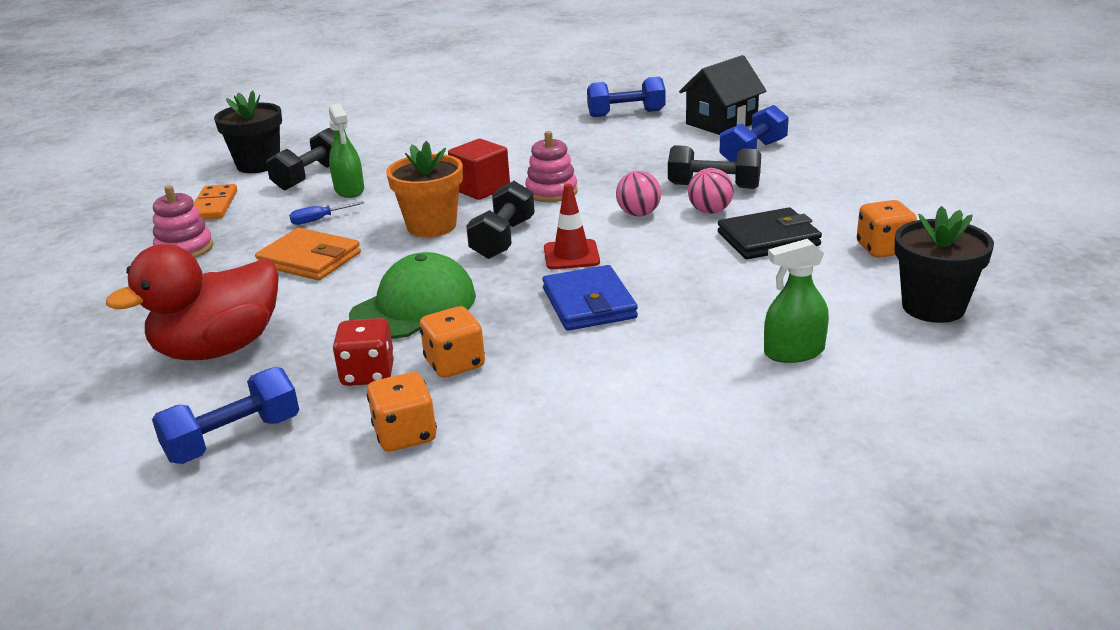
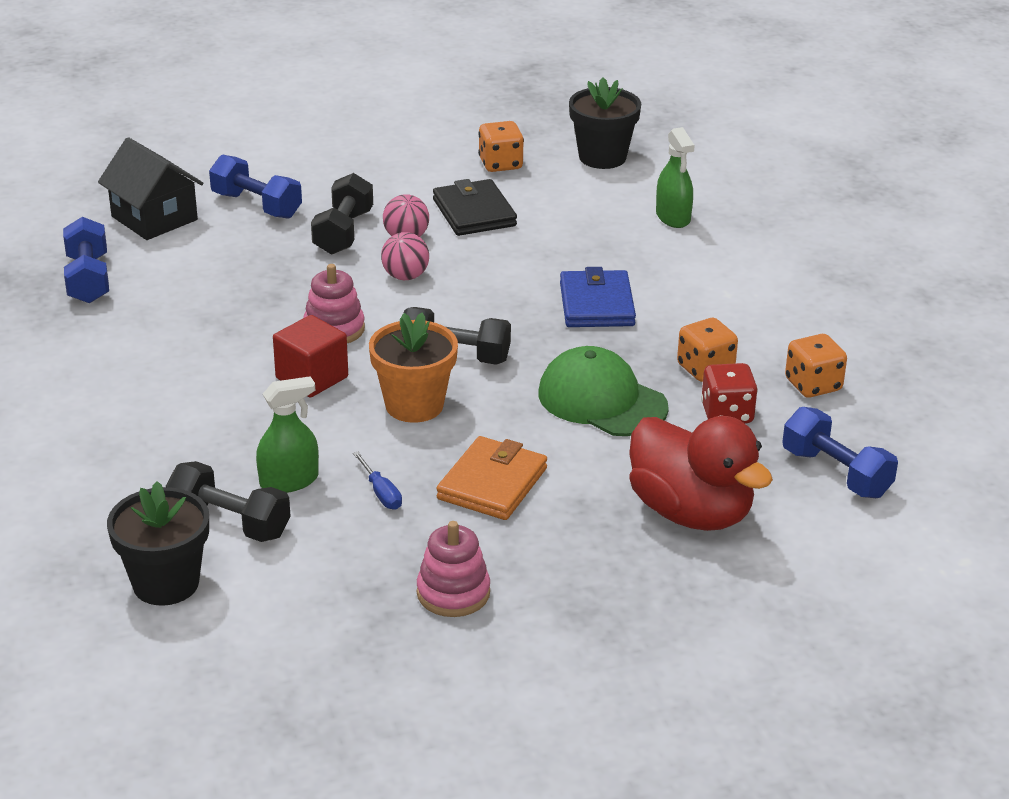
camera: 95 degrees left, 5 degrees up
orange domino [194,184,237,219] -> none
blue wallet [542,265,638,331] -> blue wallet turned 75 degrees counterclockwise [560,267,636,327]
red traffic cone [544,184,600,269] -> none

